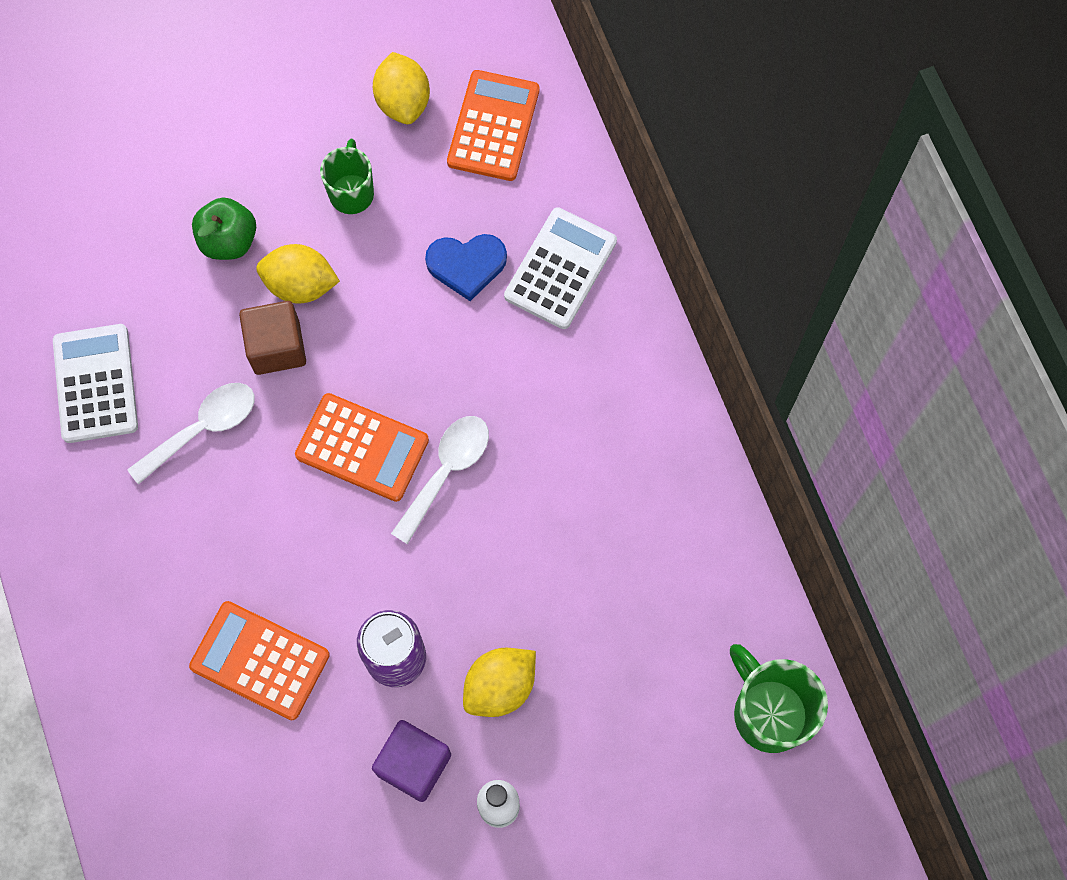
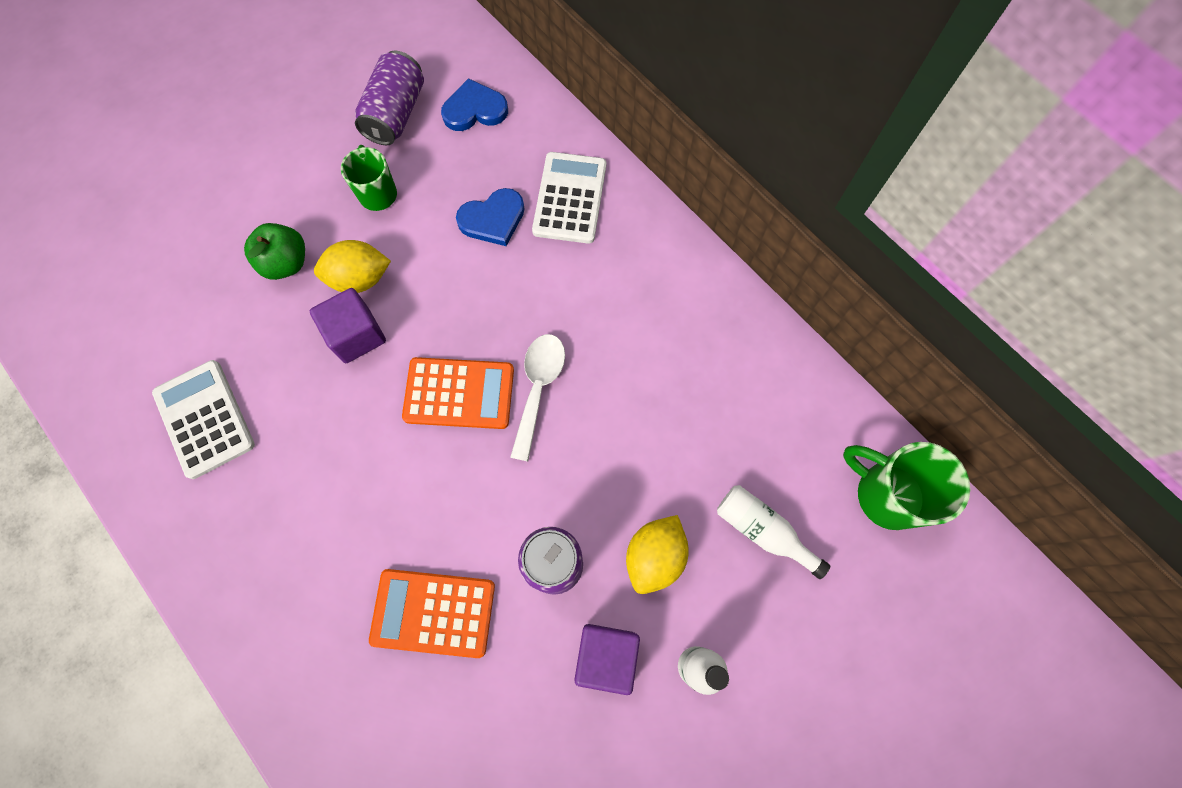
camera: 20 degrees left, 0 degrees up
white spoon [127,383,254,485] -> none
brown cube [239,301,306,375] -> purple cube [310,288,386,363]
yellow lemon [373,52,430,124] -> purple can [355,51,424,145]
orange calculator [447,70,539,181] -> blue heart [441,78,508,131]
none -> white bottle [717,485,830,579]

